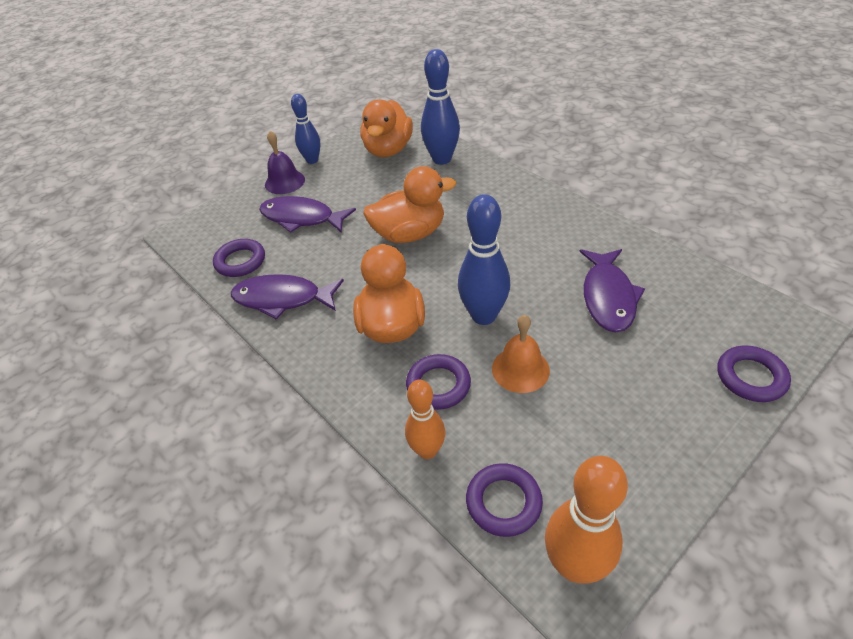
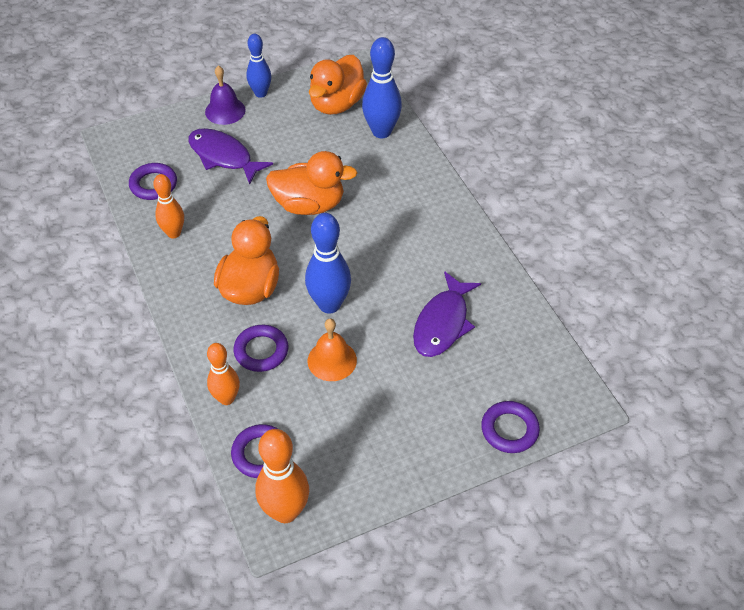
camera: 15 degrees right, 5 degrees up
purple fish [231,274,344,319] -> orange bowling pin [153,174,184,238]

